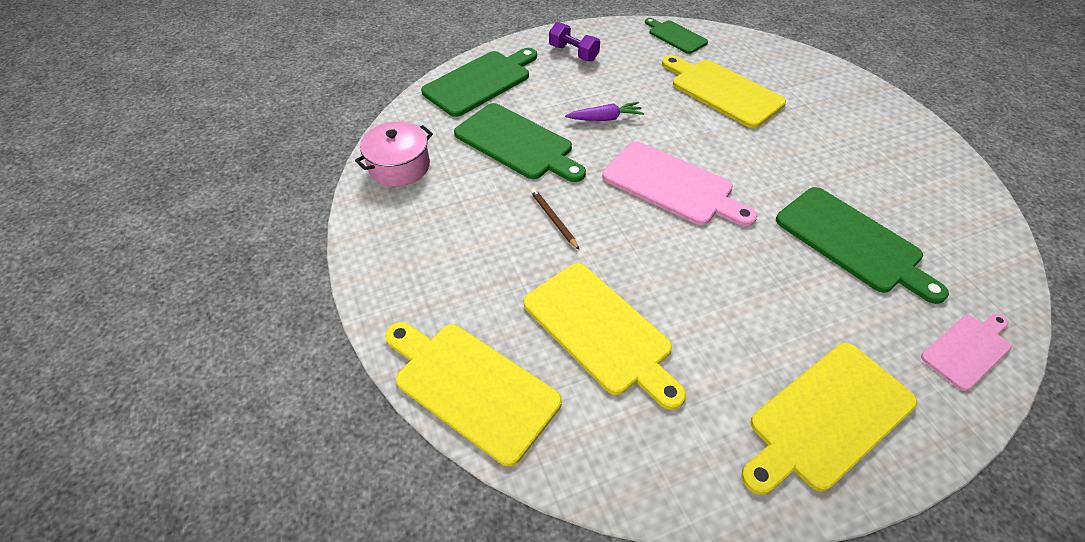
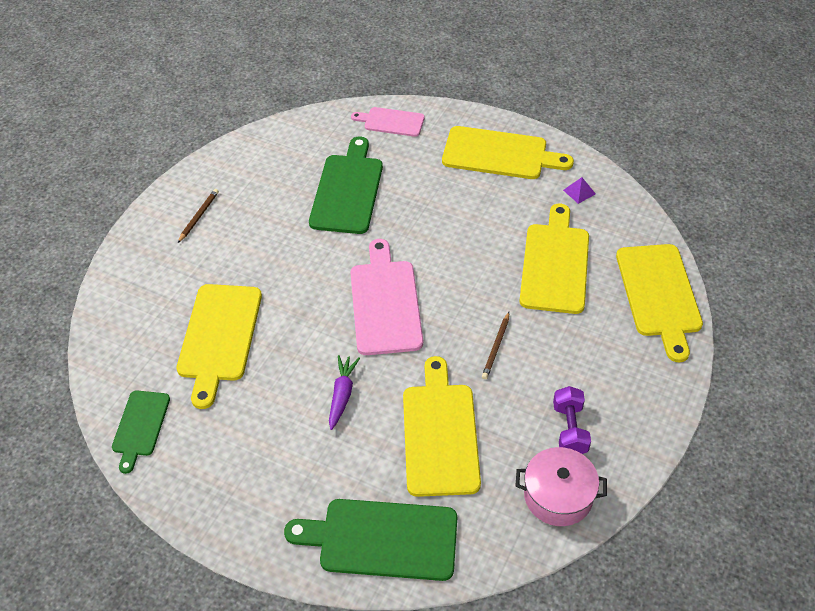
camera: 130 degrees left, 0 degrees up
green cutting board [454,103,586,182] -> yellow cutting board [403,356,481,497]
purple dumbbell [549,22,600,62] -> purple dumbbell moved to [553,386,591,454]
purple carrot [565,102,644,121] -> purple carrot turned 60 degrees clockwise [329,355,360,430]
none -> brown pencil [178,189,219,243]
none -> purple pyramid [563,177,596,204]

